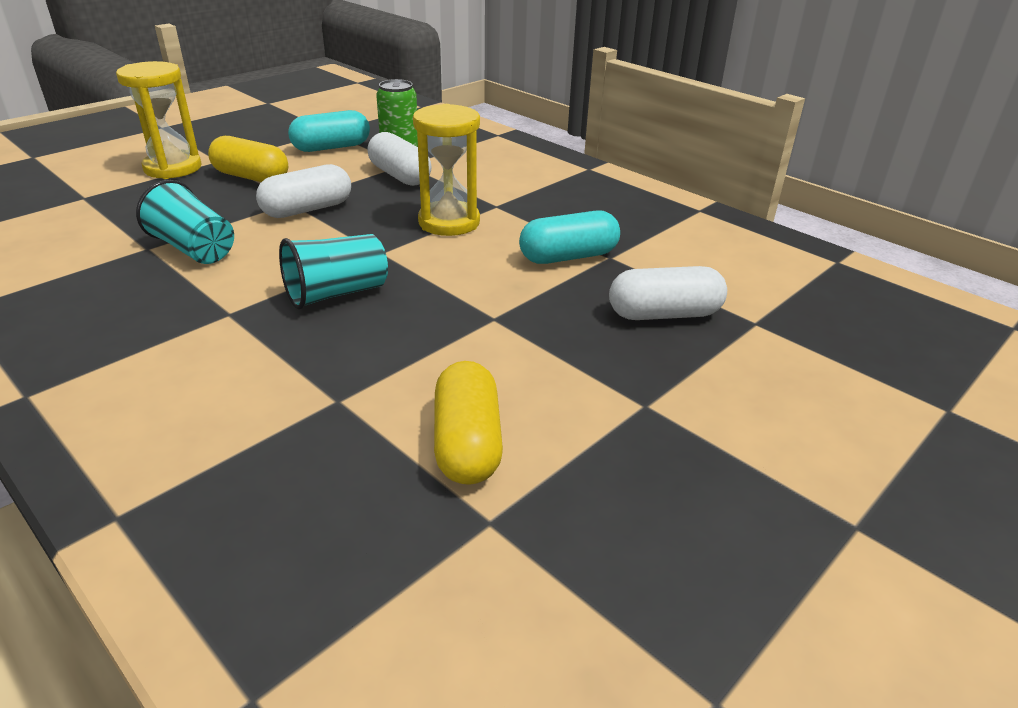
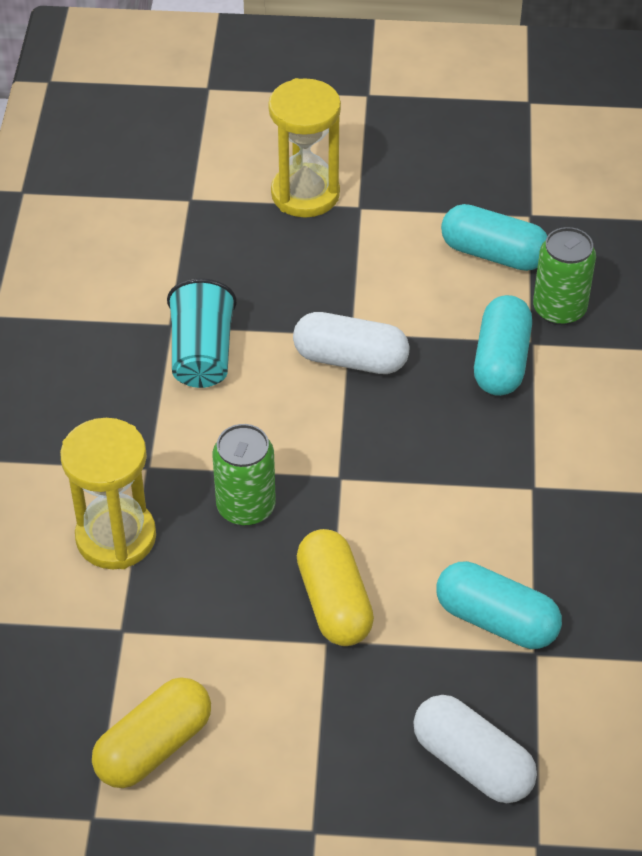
camera: 50 degrees right, 15 degrees up
yellow capsule [208,136,288,182] -> yellow capsule moved to [297,529,374,646]
turquoise cup [279,234,388,310] -> green can [213,424,276,526]
white capsule [367,132,432,186] -> turquoise capsule [474,295,532,396]
yellow hourglass [413,104,480,236] -> yellow hourglass moved to [60,418,156,569]

